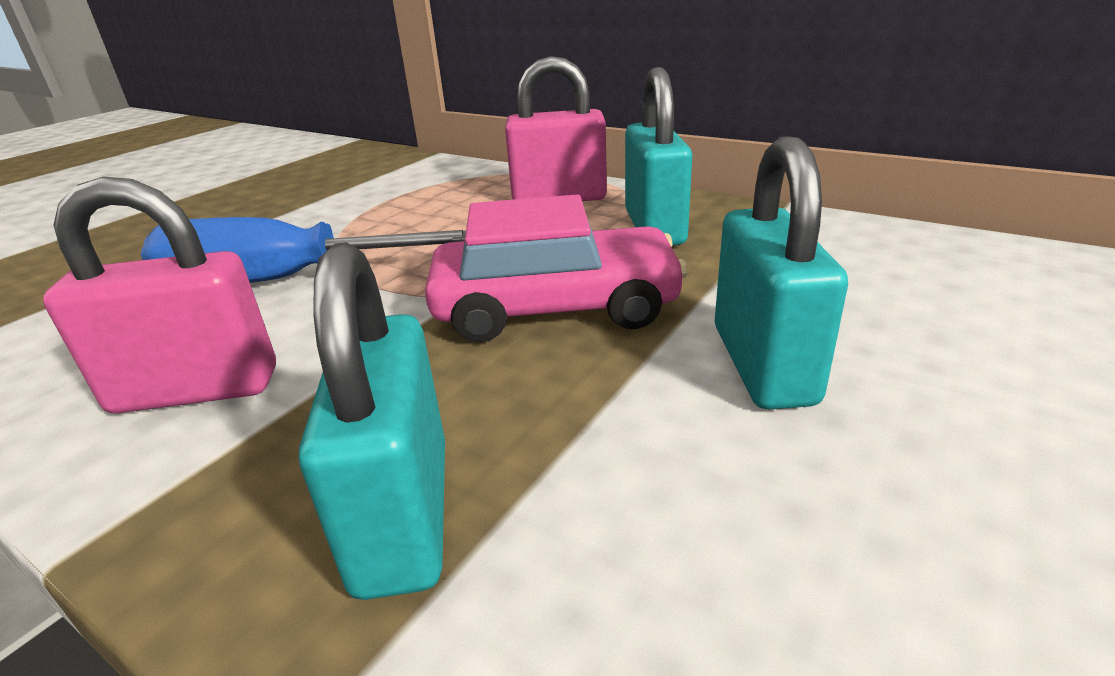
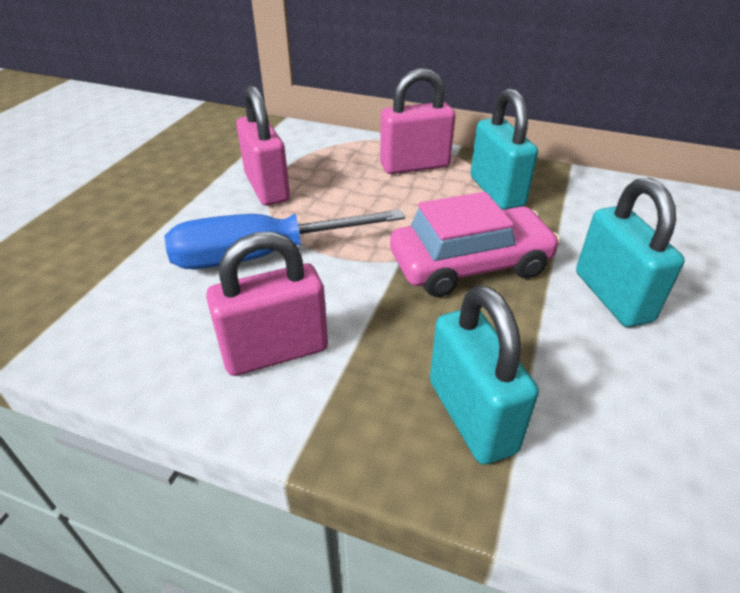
camera: 15 degrees left, 10 degrees up
none -> pink padlock [236,85,290,206]

